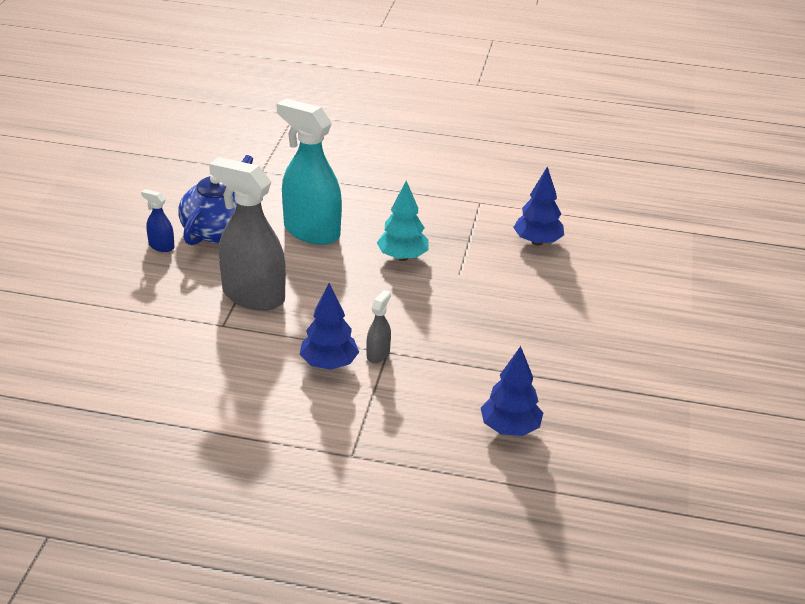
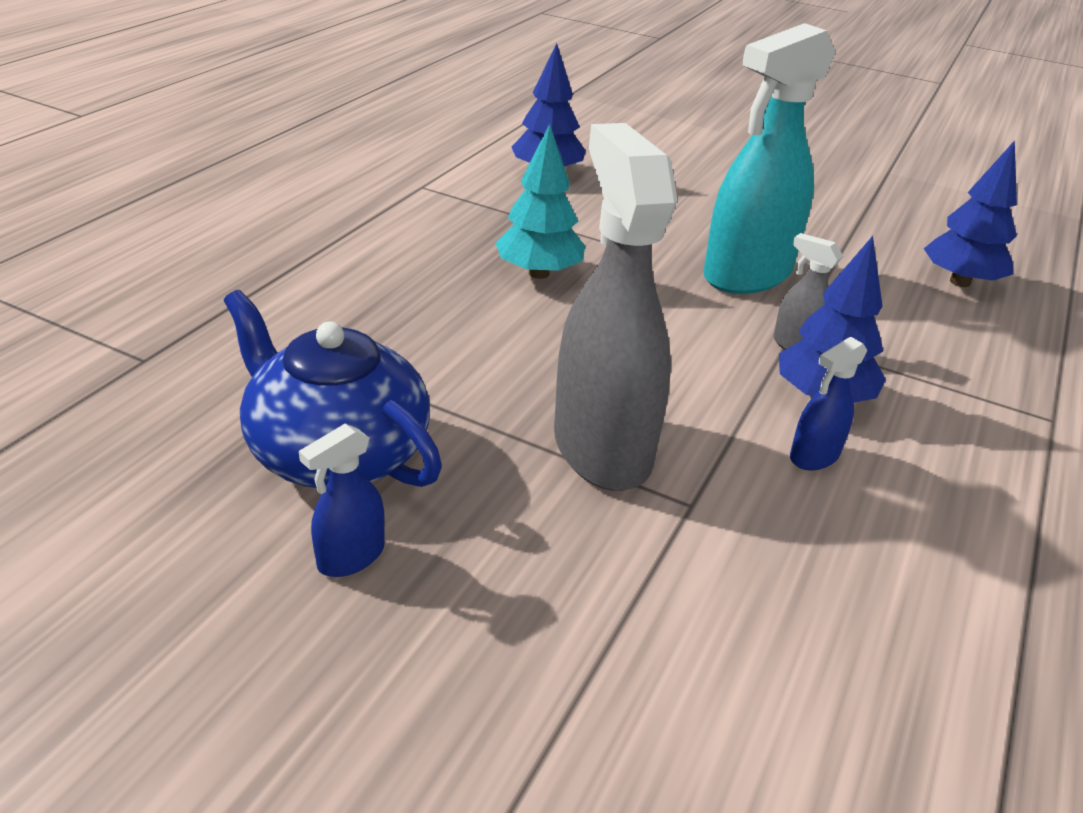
camera: 75 degrees left, 0 degrees up
grey spray bottle [209,157,286,311] -> grey spray bottle turned 120 degrees clockwise [554,123,677,491]
turquoise spray bottle [277,99,342,245] -> turquoise spray bottle moved to [703,23,836,294]
none -> blue spray bottle [790,337,868,470]

